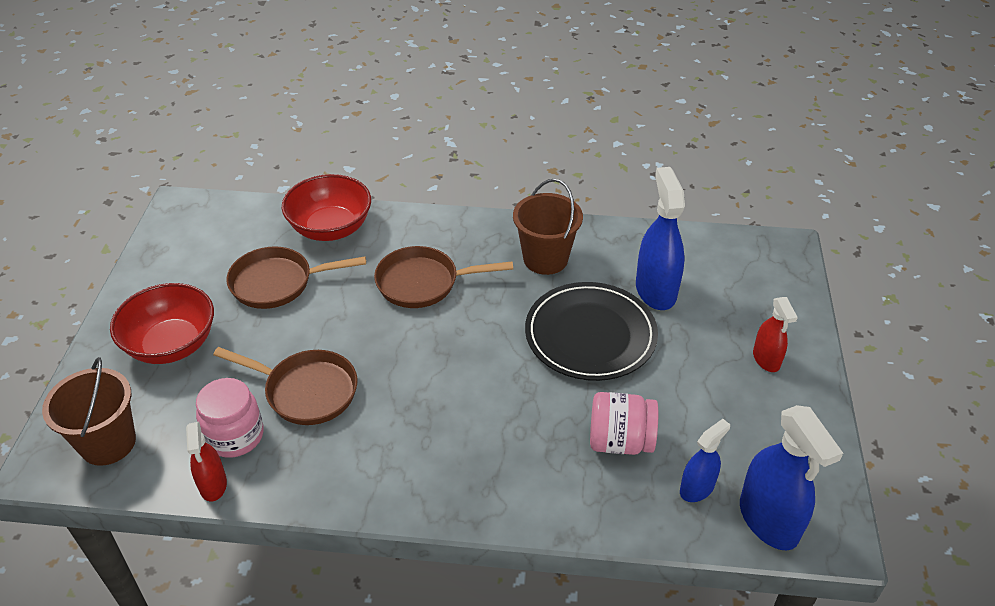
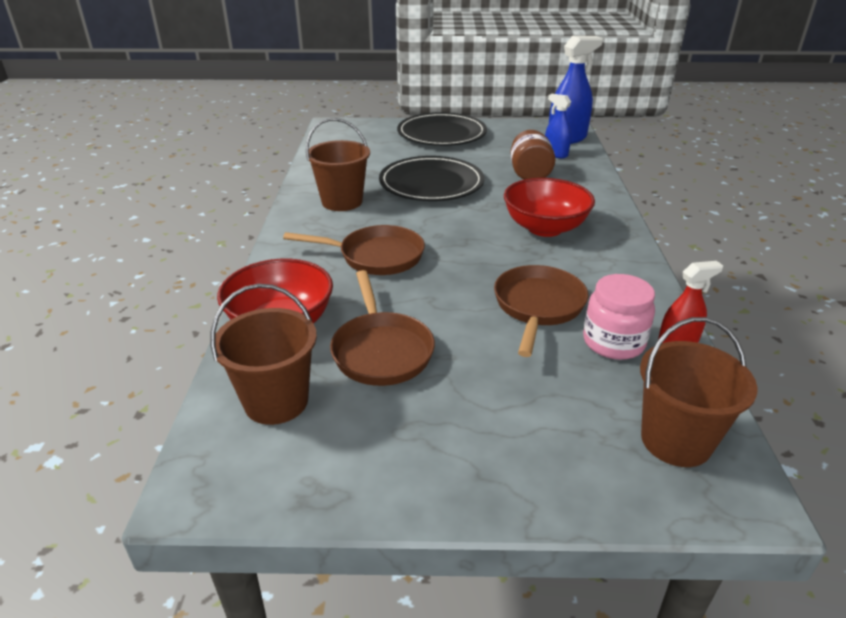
camera: 95 degrees left, 10 degrees down
red bowl [110,283,214,364] -> red bowl moved to [504,178,595,237]
brown pan [374,246,513,308] -> brown pan turned 75 degrees counterclockwise [283,225,425,275]
pink jar [590,392,658,455] -> brown jar [510,130,555,180]
blue spray bottle [636,167,685,310] -> none
red spray bottle [753,297,798,372] -> black plate [397,112,487,146]
none -> brown bucket [211,284,317,425]

